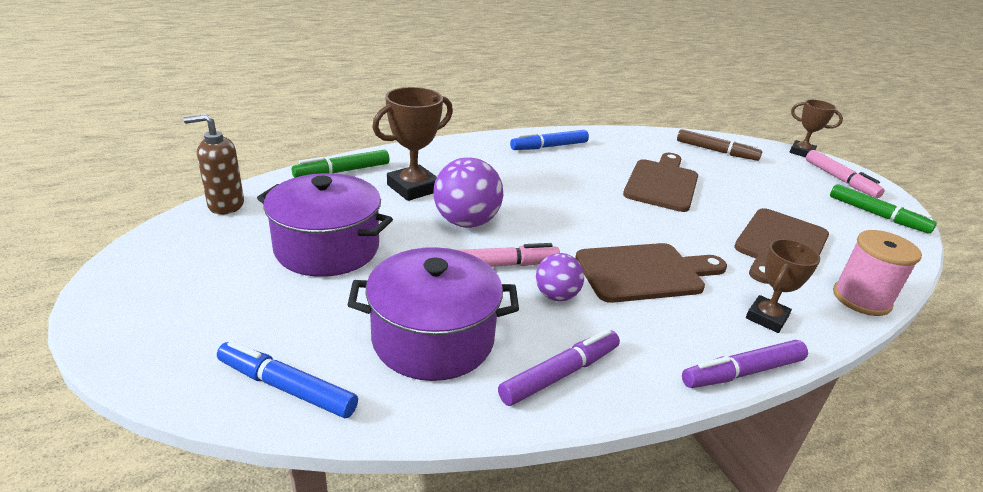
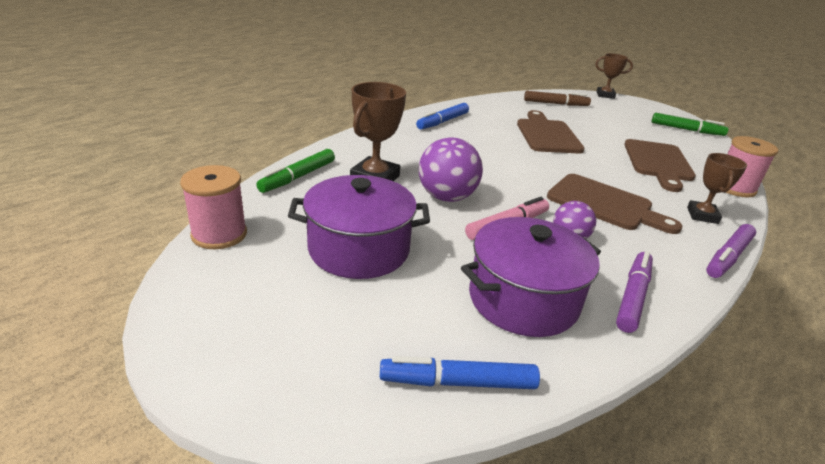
camera: 25 degrees left, 0 degrees up
brown soap dispenser [183,114,244,215] -> pink spool [180,165,247,249]
brown cutting board [575,243,727,303] -> brown cutting board turned 75 degrees clockwise [547,174,682,234]
pink marker [806,150,885,198] -> none

